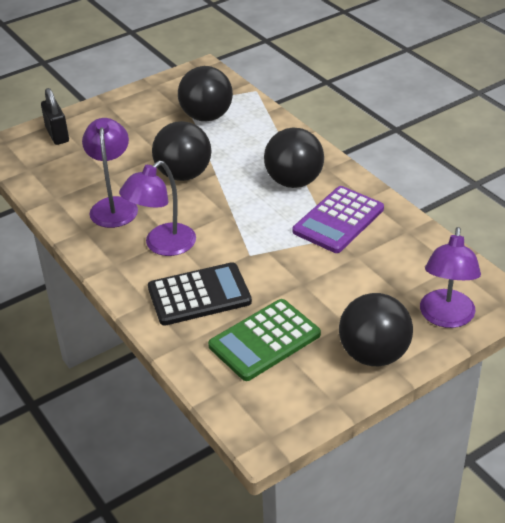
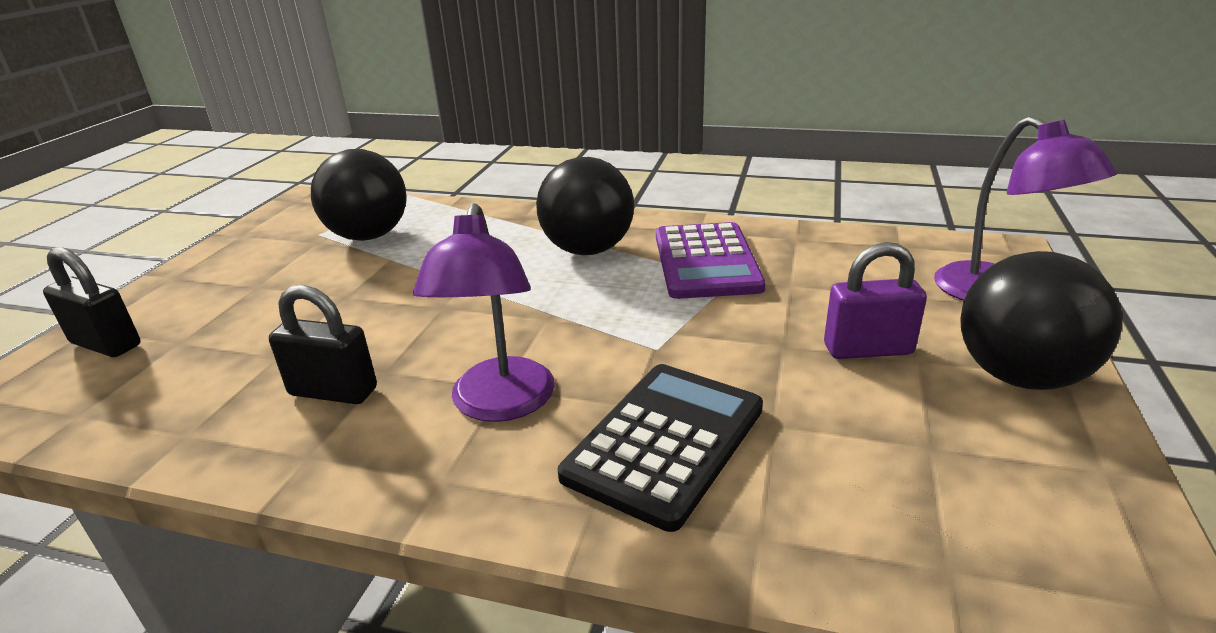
camera: 40 degrees left, 10 degrees down
purple lamp [82,118,138,228] -> black padlock [269,285,377,404]
black ball [152,121,211,181] -> none
green calculator [208,299,321,381] -> none
none -> purple padlock [824,242,927,359]

